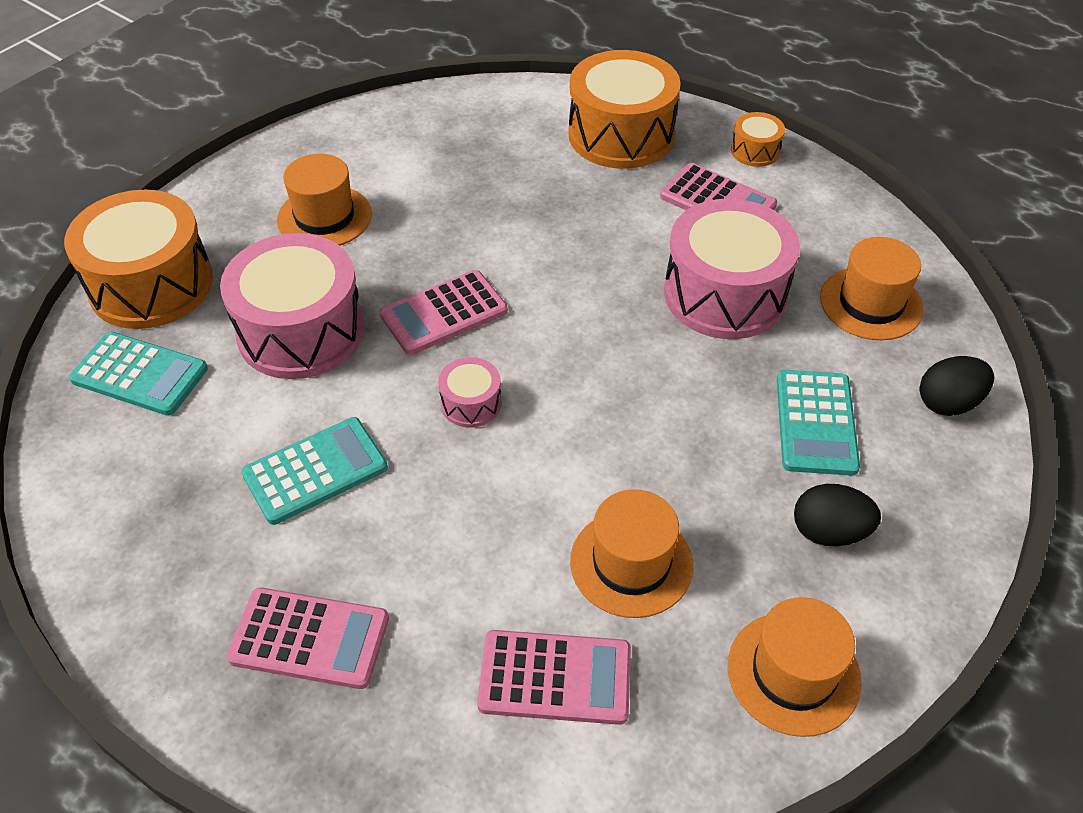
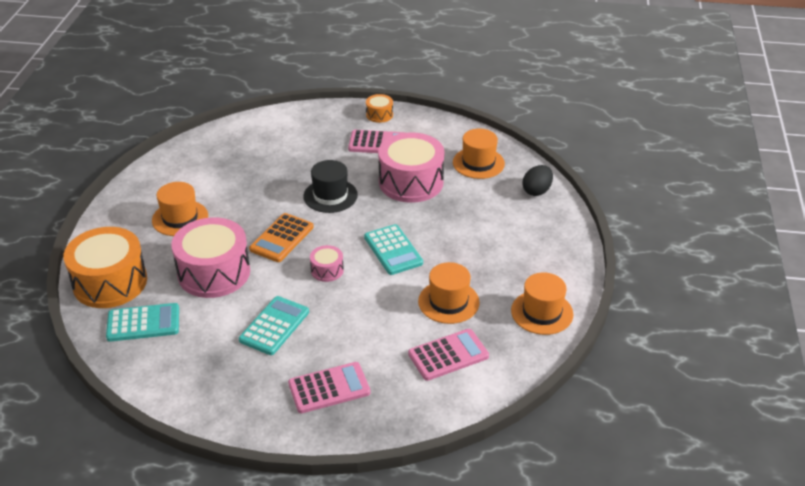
camera: 30 degrees left, 10 degrees down
pink calculator [379,270,508,355] -> orange calculator [249,213,314,262]
orange drum [569,50,681,169] -> none
turquoise calculator [777,370,860,476] -> turquoise calculator moved to [364,224,423,275]
black egg [794,484,881,546] -> none
none -> black hat [303,160,358,213]

